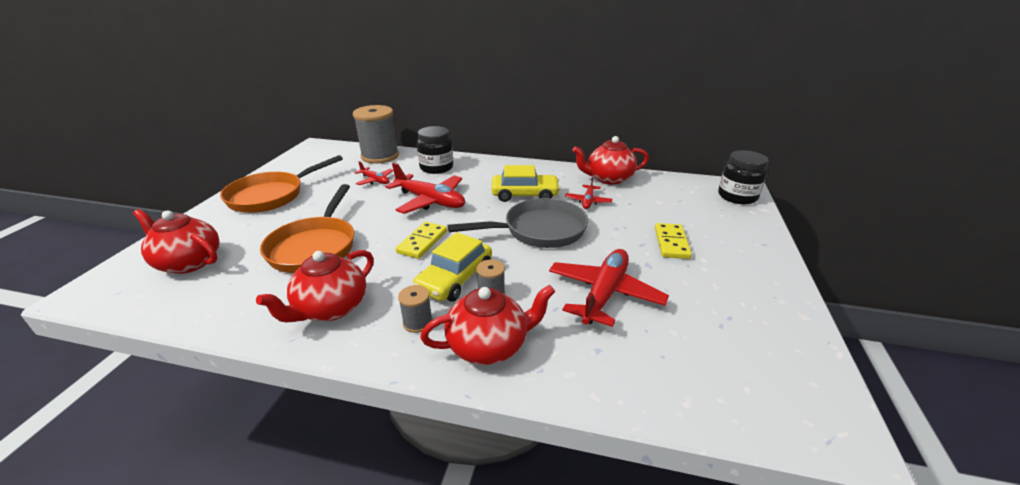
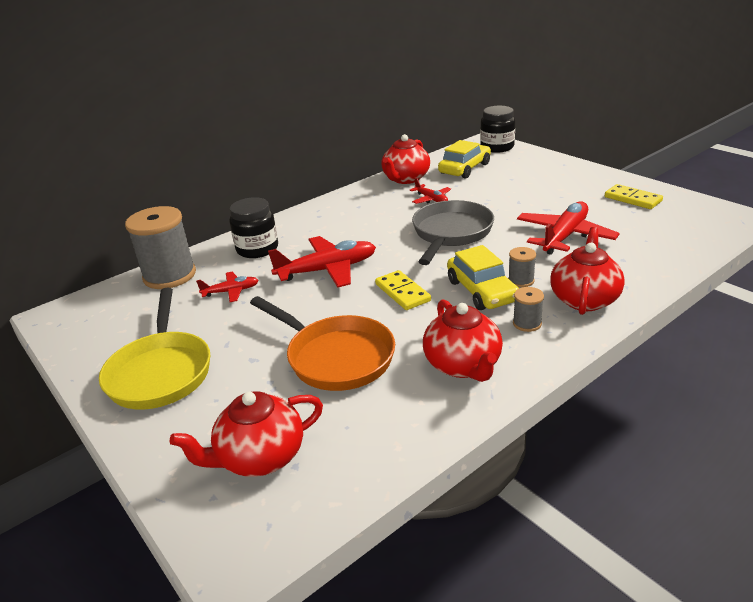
camera: 50 degrees left, 0 degrees up
orange pan [220,155,343,213] -> yellow pan [99,287,210,410]
yellow car [491,165,560,202] -> yellow car moved to [438,140,491,179]
red plane [549,249,669,327] -> red plane turned 60 degrees clockwise [517,201,620,255]
yellow domino [655,223,692,259] -> yellow domino moved to [605,184,663,209]

